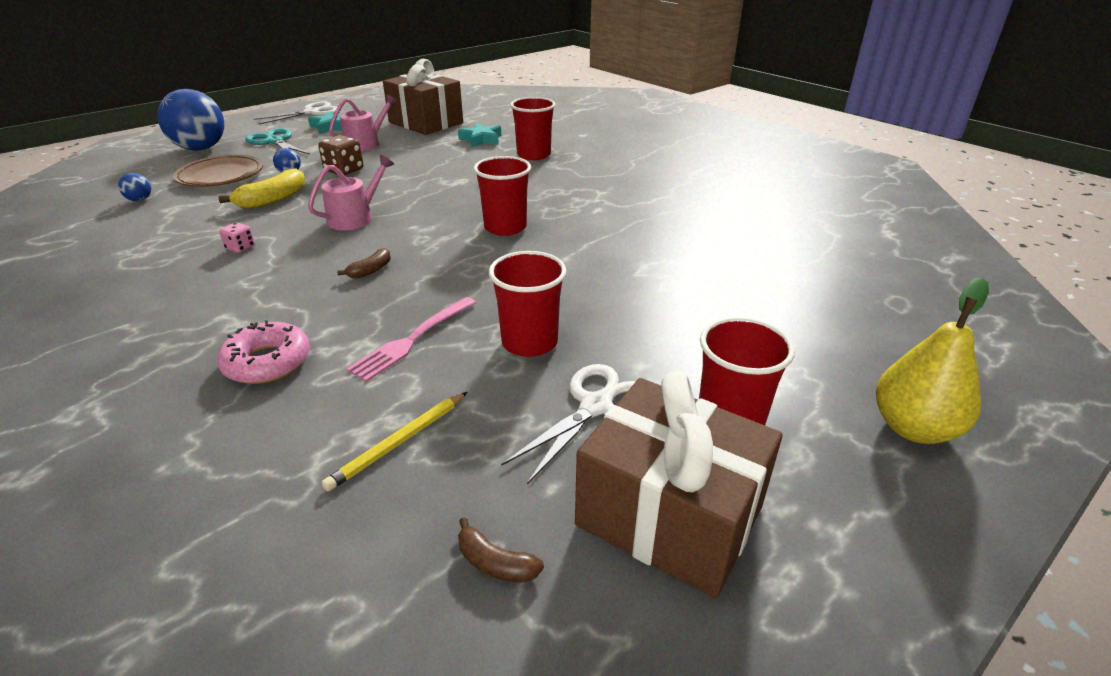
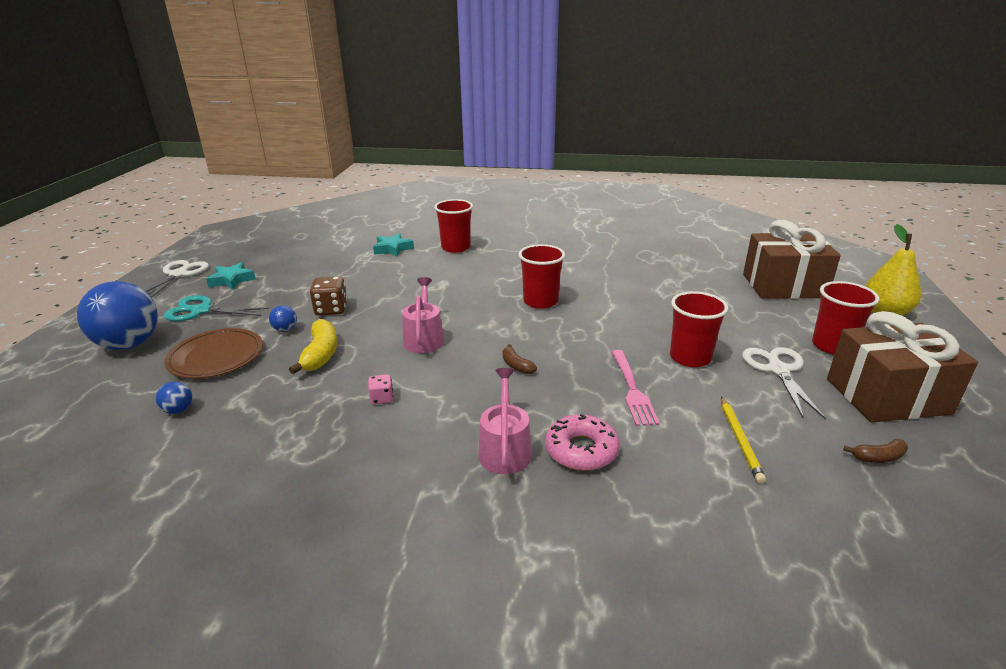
camera: 40 degrees left, 5 degrees down
pink watering can [329,94,397,151] -> pink watering can moved to [478,368,532,474]
brown banana [337,248,391,279] -> brown banana turned 150 degrees clockwise [503,344,537,374]
brown gift [383,59,463,135] -> brown gift moved to [743,220,841,299]

